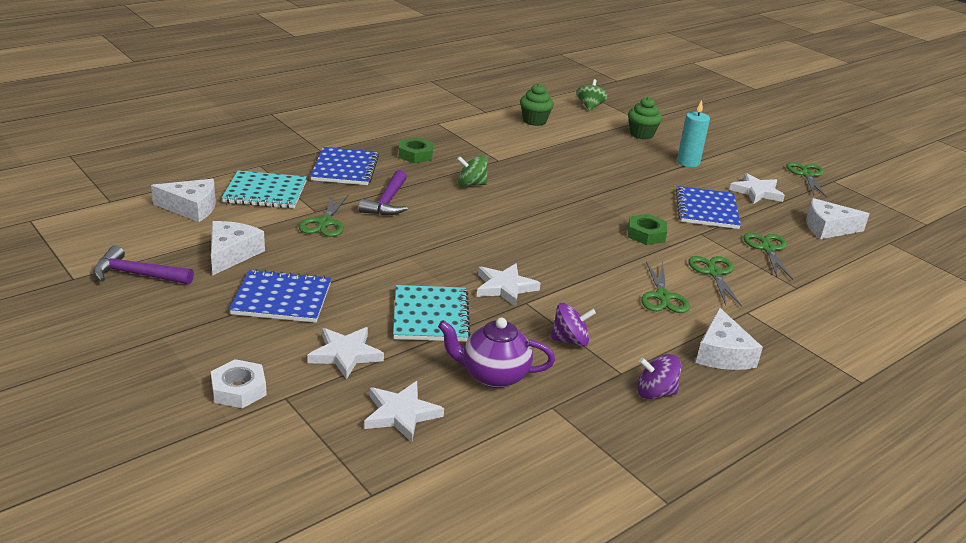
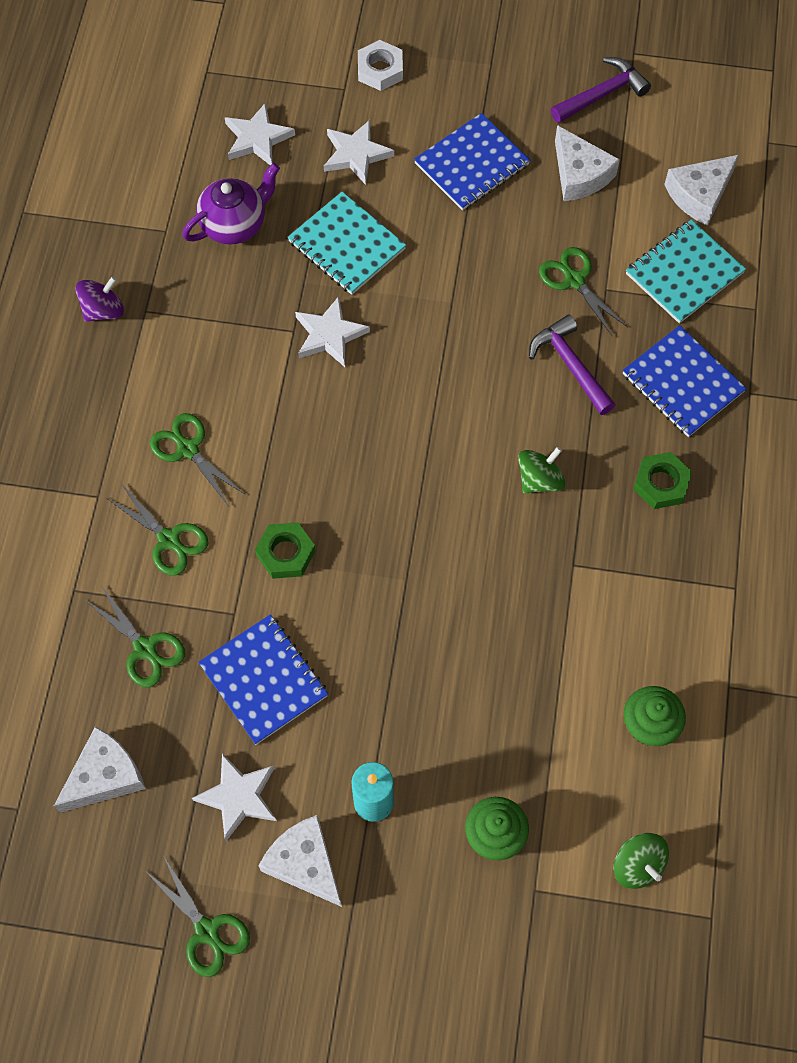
camera: 140 degrees right, 35 degrees up
purple spinning top [550,303,596,347] -> none
white cheese [696,307,763,370] -> white cheese moved to [258,815,342,907]

